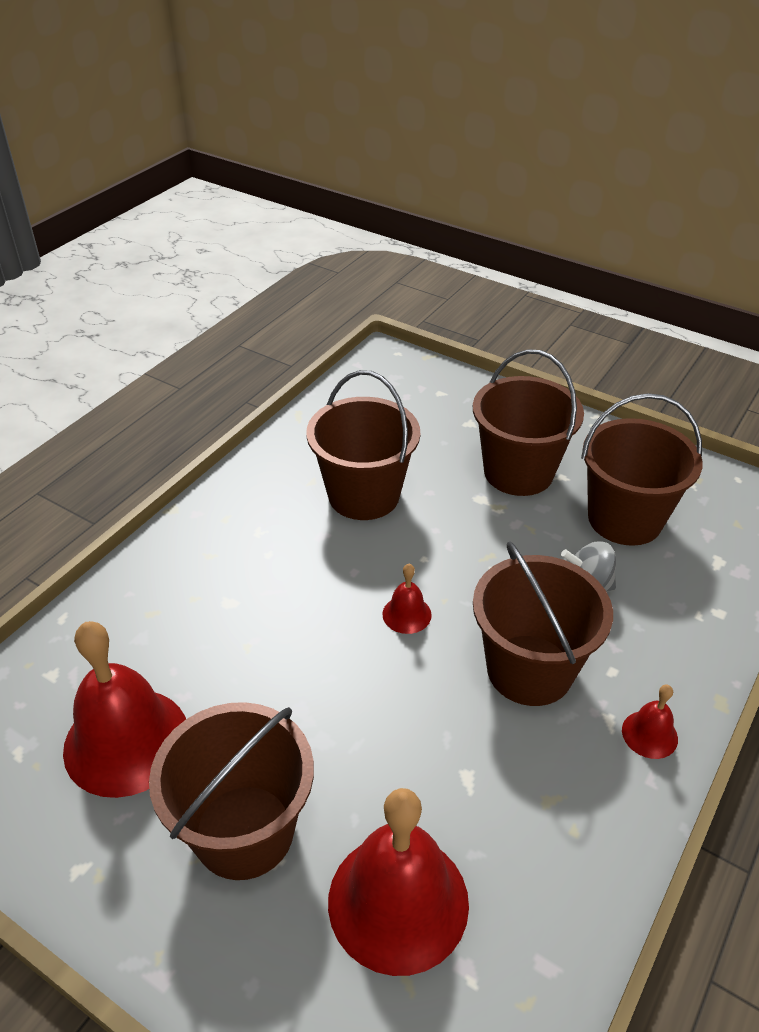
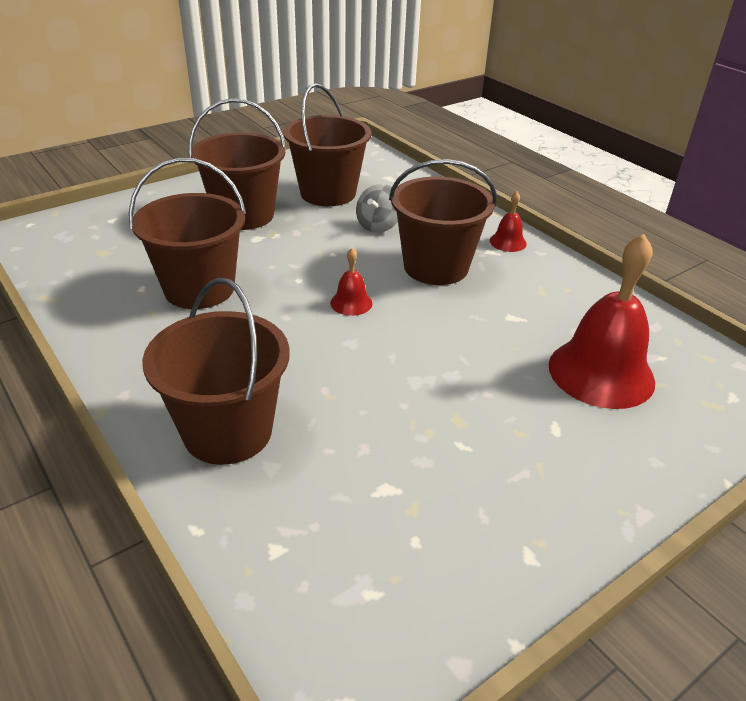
camera: 70 degrees left, 5 degrees down
red bell [63,621,186,798] -> none
brown bucket [149,702,314,880] -> brown bucket moved to [142,278,290,465]

